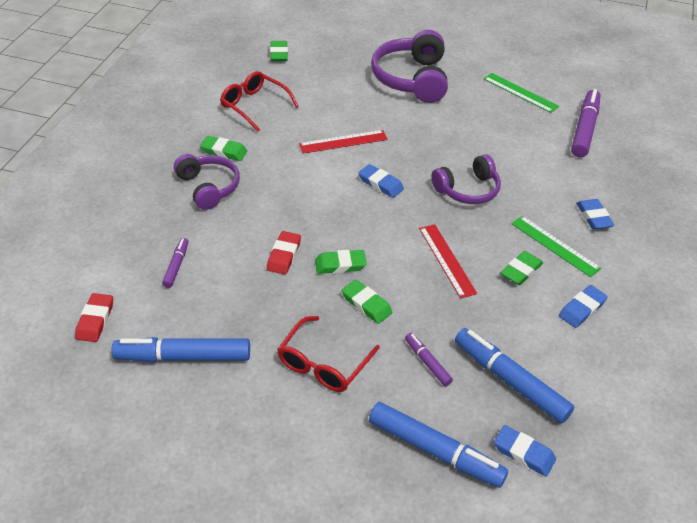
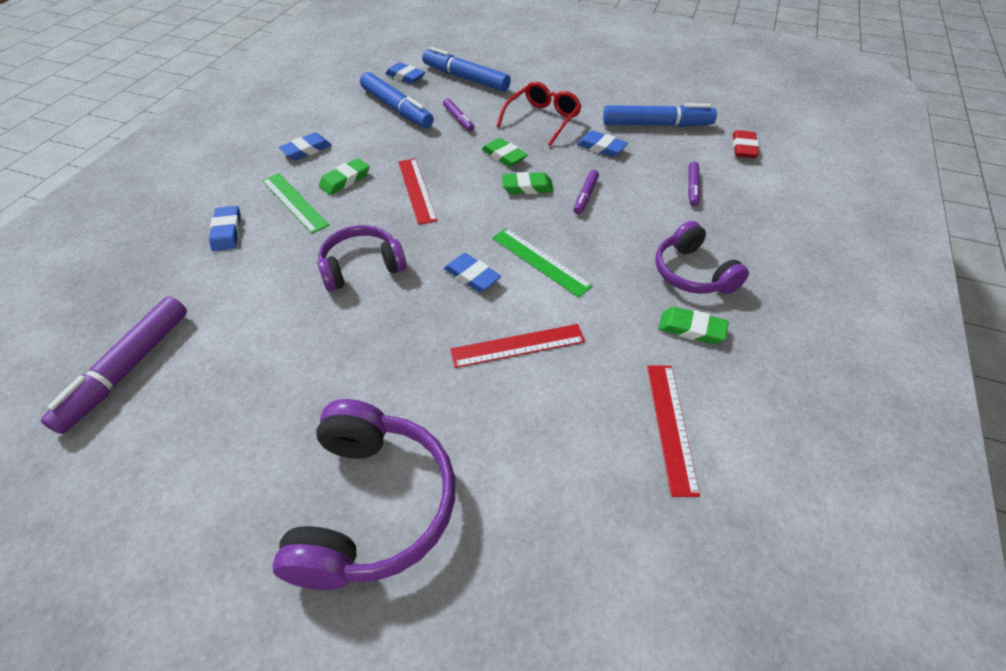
camera: 175 degrees left, 5 degrees up
red glasses [220,71,299,132] -> red ruler [647,366,700,497]
red eraser [267,231,301,275] -> purple marker [574,170,599,214]
green eraser [270,41,288,62] -> none
green ruler [484,73,559,113] -> green ruler moved to [492,228,593,298]
none -> blue eraser [577,131,628,157]

